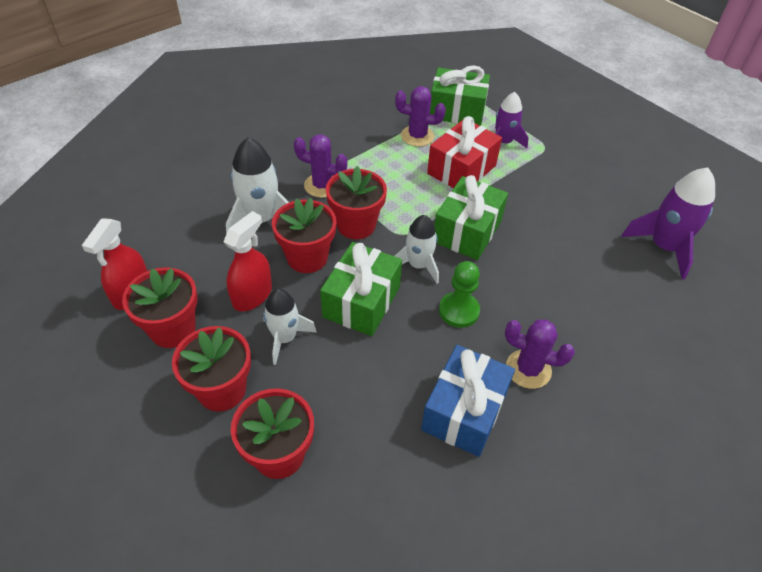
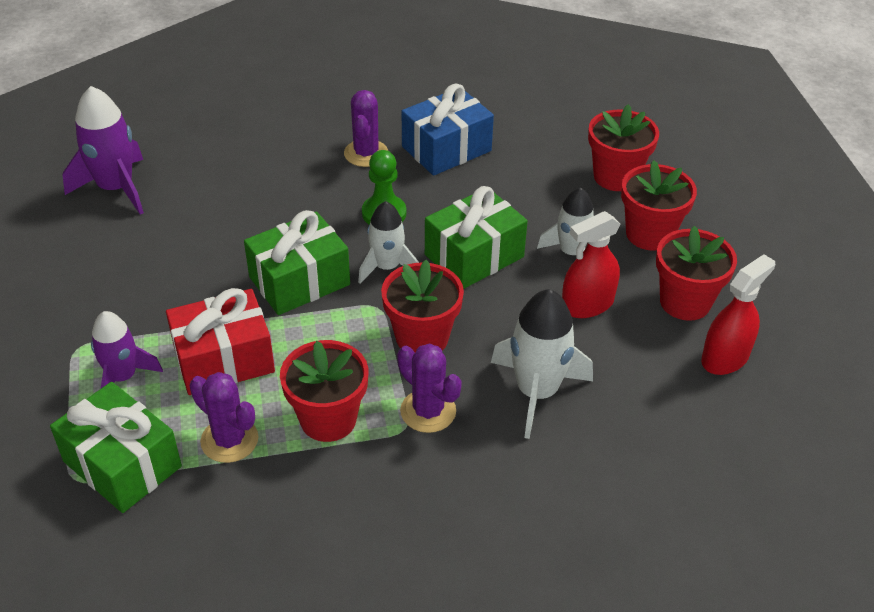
camera: 150 degrees left, 5 degrees down
red flower pot [272,198,336,273] -> red flower pot moved to [280,340,369,442]
purple cactus [505,320,575,389] -> purple cactus turned 45 degrees clockwise [344,90,388,167]

